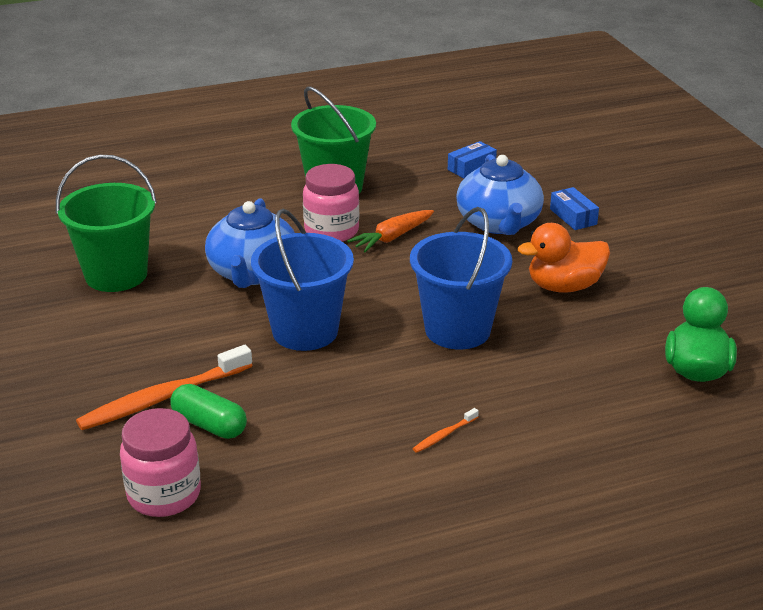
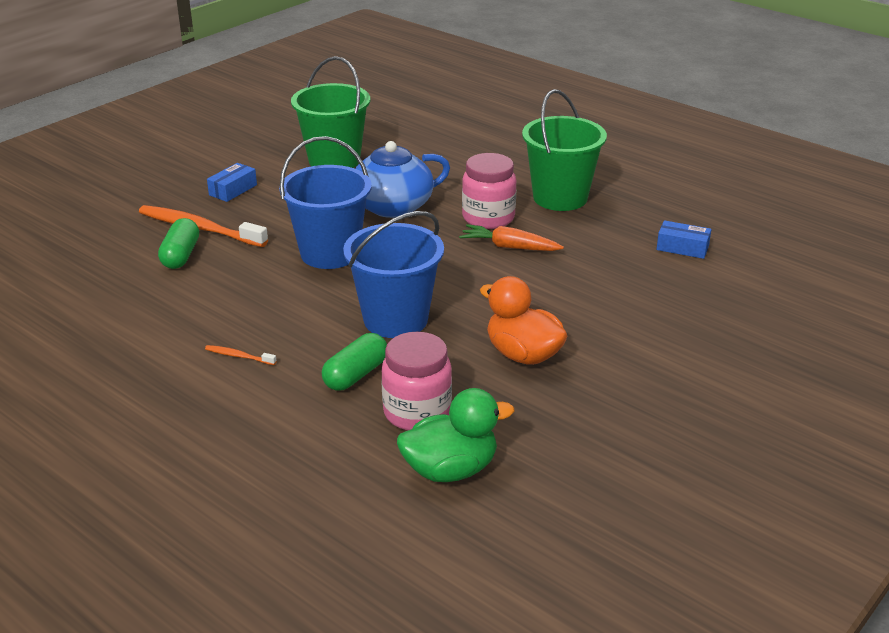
camera: 60 degrees right, 0 degrees up
pink jar [120,408,201,517] -> pink jar moved to [381,332,452,430]
blue teapot [456,154,544,235] -> none
blue box [550,187,599,230] -> blue box moved to [207,163,257,202]
none -> green capsule [322,333,387,391]

